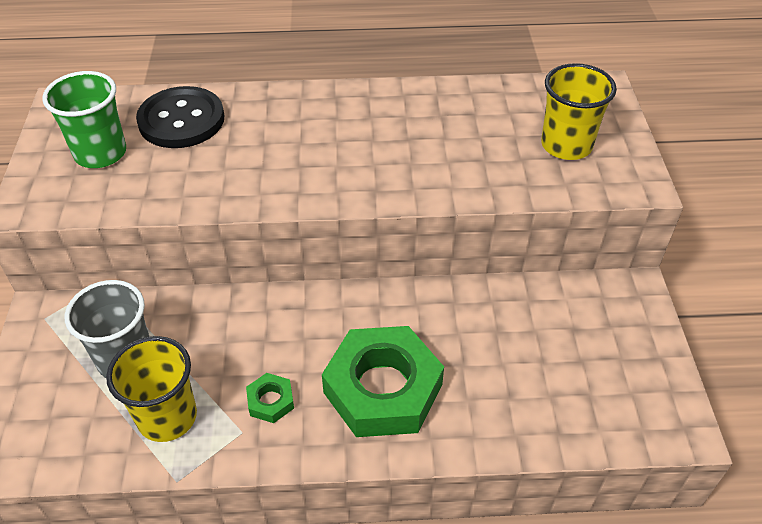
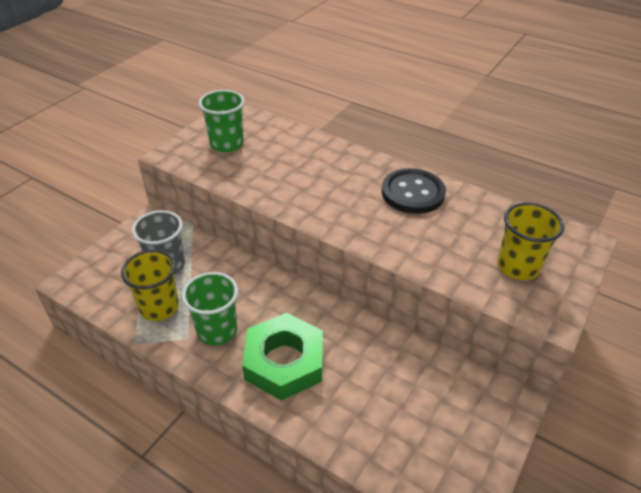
camera: 35 degrees right, 5 degrees down
black button [136,86,224,148] -> black button moved to [382,168,446,214]
green nut [246,373,294,423] -> green cup [182,272,238,346]

